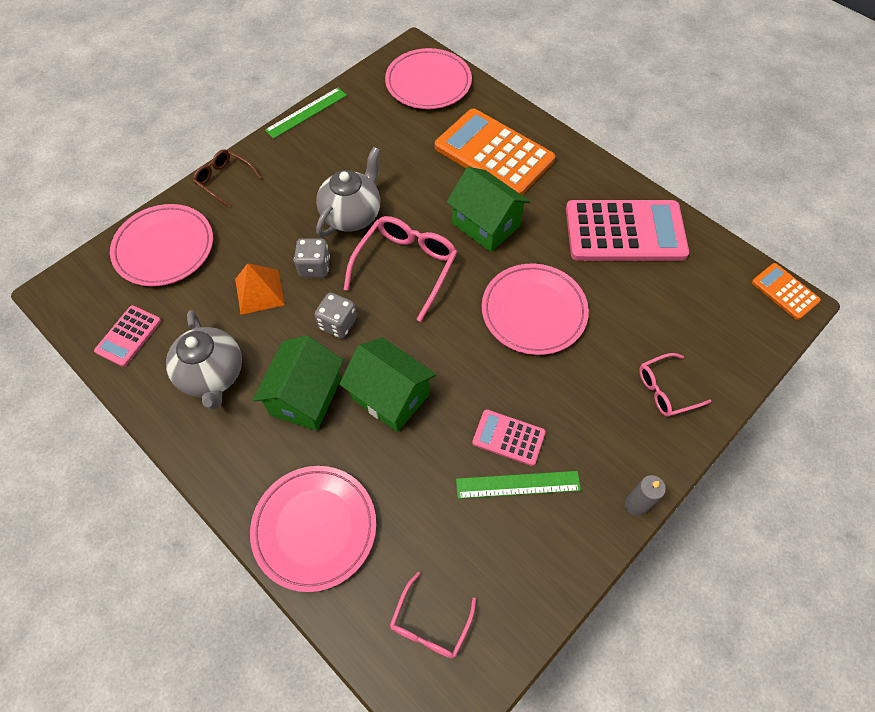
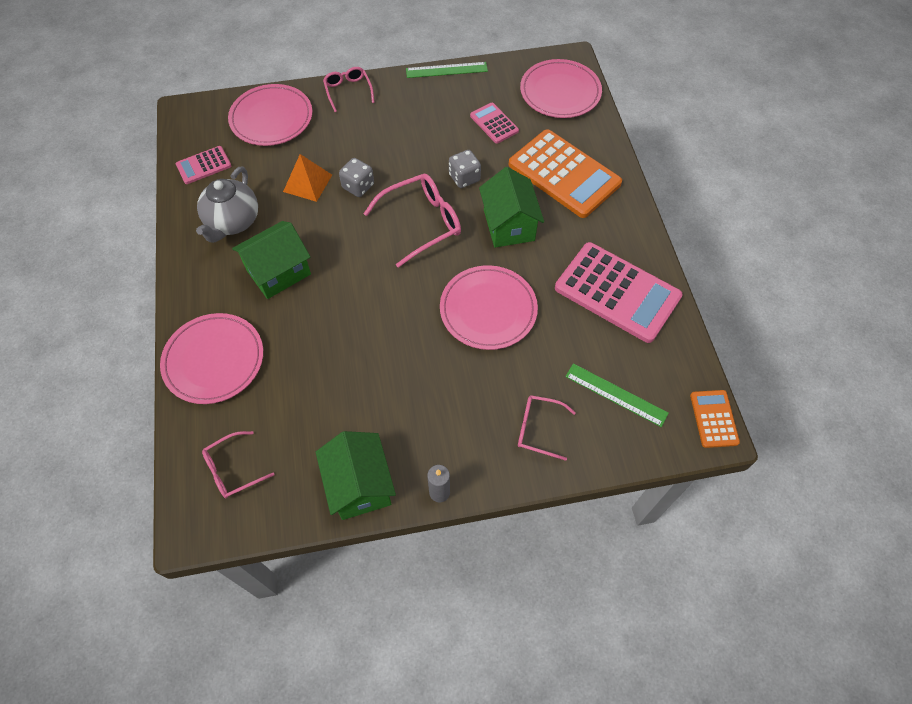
camera: 35 degrees right, 0 degrees up
brown glasses [193,149,261,208] -> pink glasses [323,67,375,112]
grey dice [314,292,357,338] -> grey dice moved to [449,150,481,188]
grey teapot [316,147,381,237] -> none
green house [339,337,436,432] -> green house moved to [316,431,396,520]
orange calculator [435,108,555,195] -> orange calculator turned 150 degrees clockwise [509,129,622,218]
green ruler [456,471,581,499] -> green ruler moved to [565,363,669,427]
pink calculator [472,409,546,466] -> pink calculator moved to [470,103,519,144]

